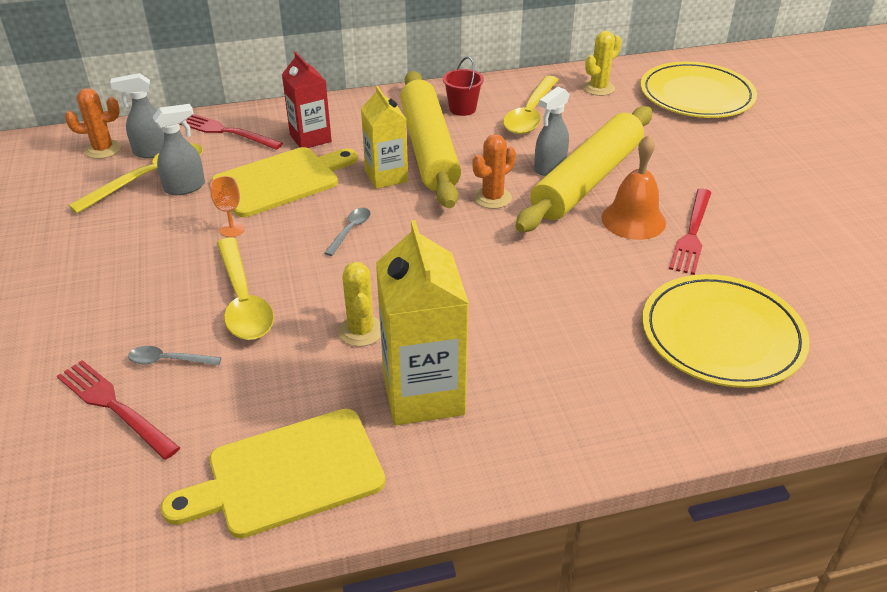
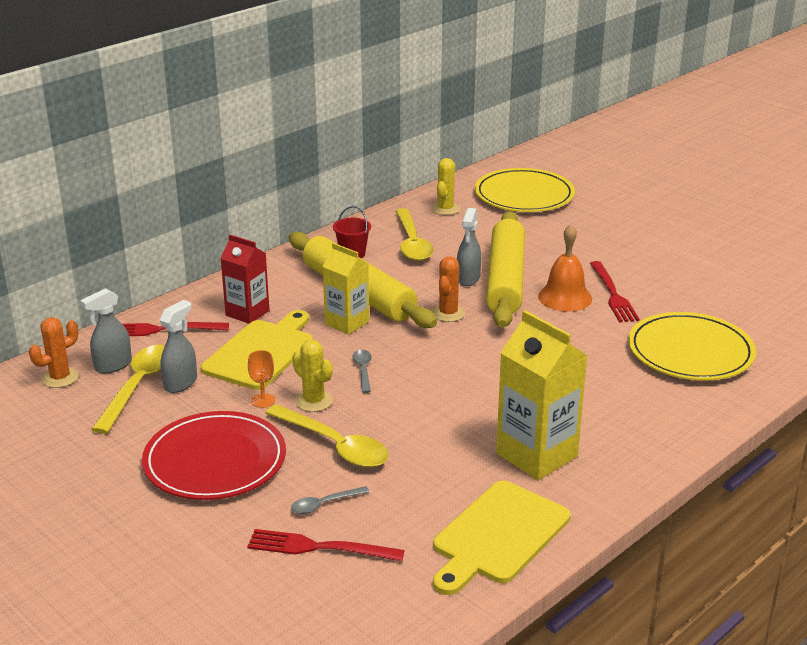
camera: 30 degrees left, 10 degrees down
yellow cactus [338,262,381,347] -> yellow cactus moved to [292,339,333,412]
none -> red plate [142,411,286,500]

